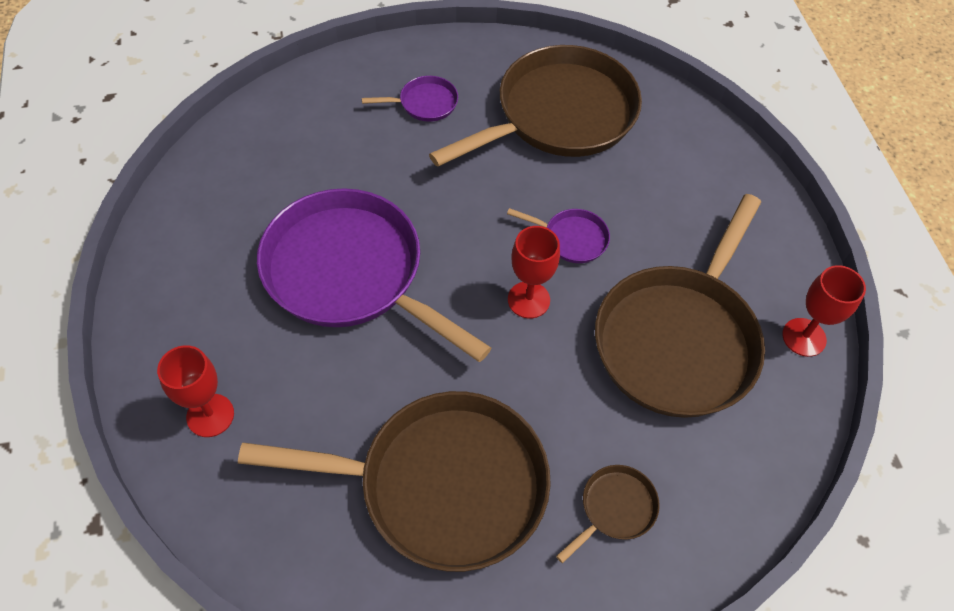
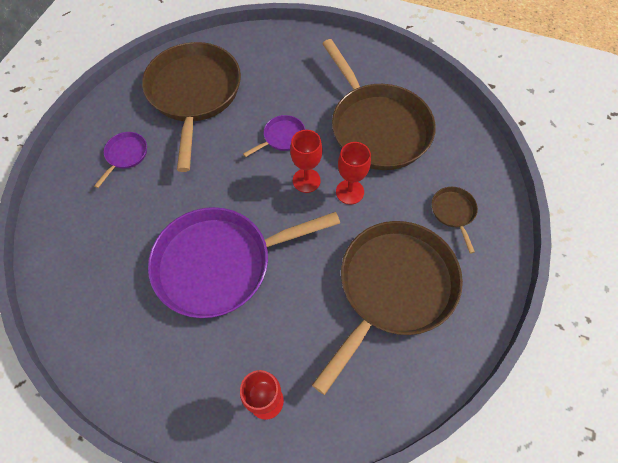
camera: 55 degrees left, 5 degrees up
red goblet [782,265,866,357] -> red goblet moved to [336,142,371,204]

